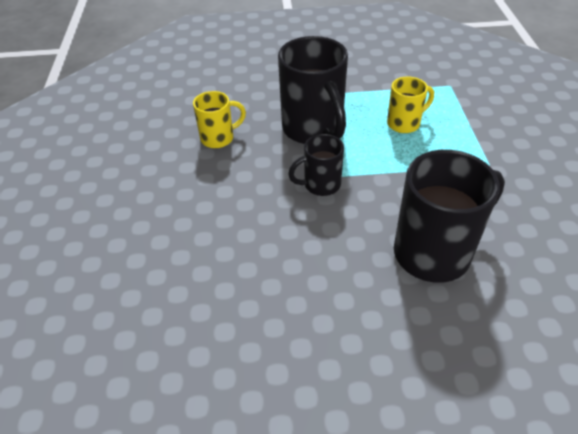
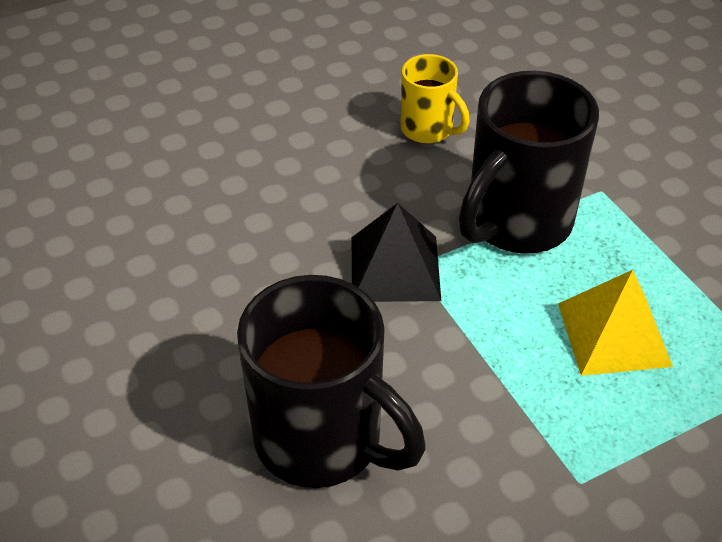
camera: 65 degrees right, 0 degrees up
black mug [288,134,344,196] -> black pyramid [352,203,441,302]
yellow mug [387,77,434,133] -> yellow pyramid [558,270,673,376]

